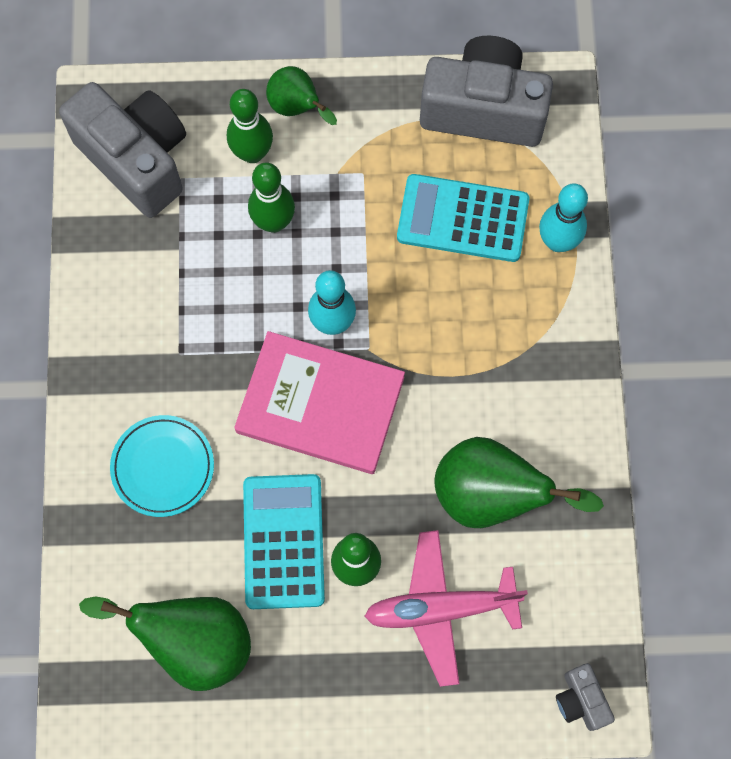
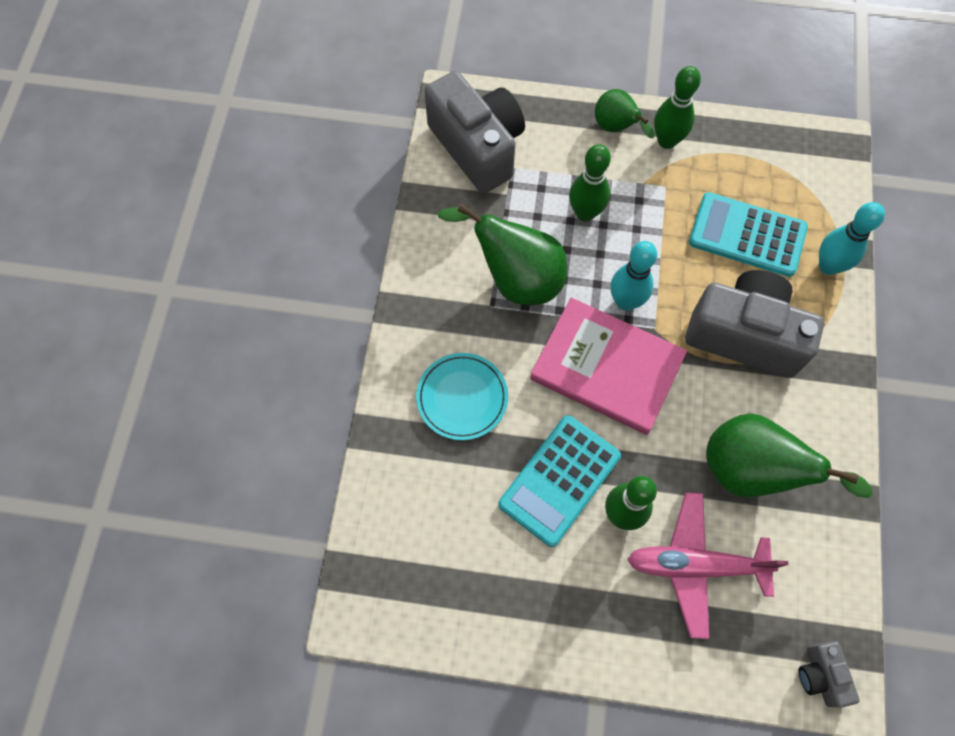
camera: 10 degrees right, 5 degrees down
green pear [79,596,251,691] -> green pear moved to [438,203,567,305]
green bowling pin [227,89,273,163] -> green bowling pin moved to [654,66,701,149]
turquoise calculator [243,474,325,609] -> turquoise calculator turned 150 degrees counterclockwise [498,415,621,547]
grey camera [420,36,553,147] -> grey camera moved to [685,270,824,378]

